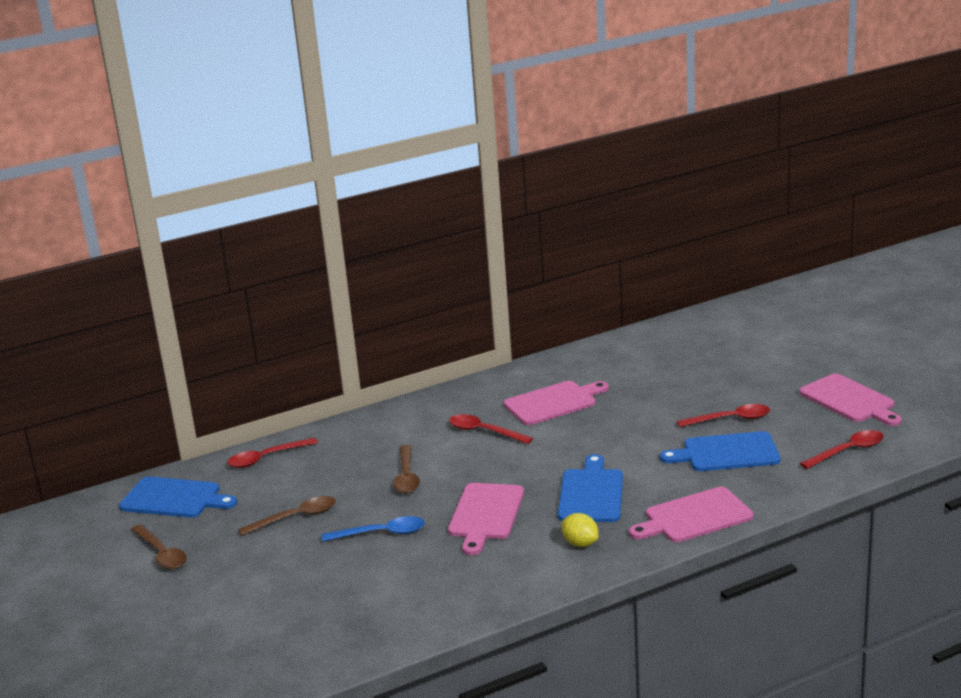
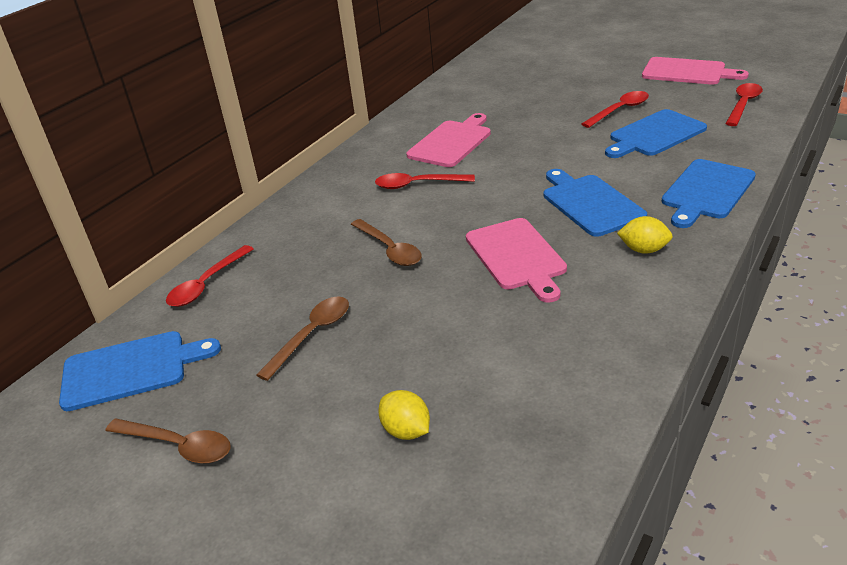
camera: 30 degrees left, 10 degrees up
blue spoon [322,516,425,542] -> none
pink cutting board [629,487,753,542] -> blue cutting board [662,159,756,228]
none -> yellow lemon [378,390,430,440]

